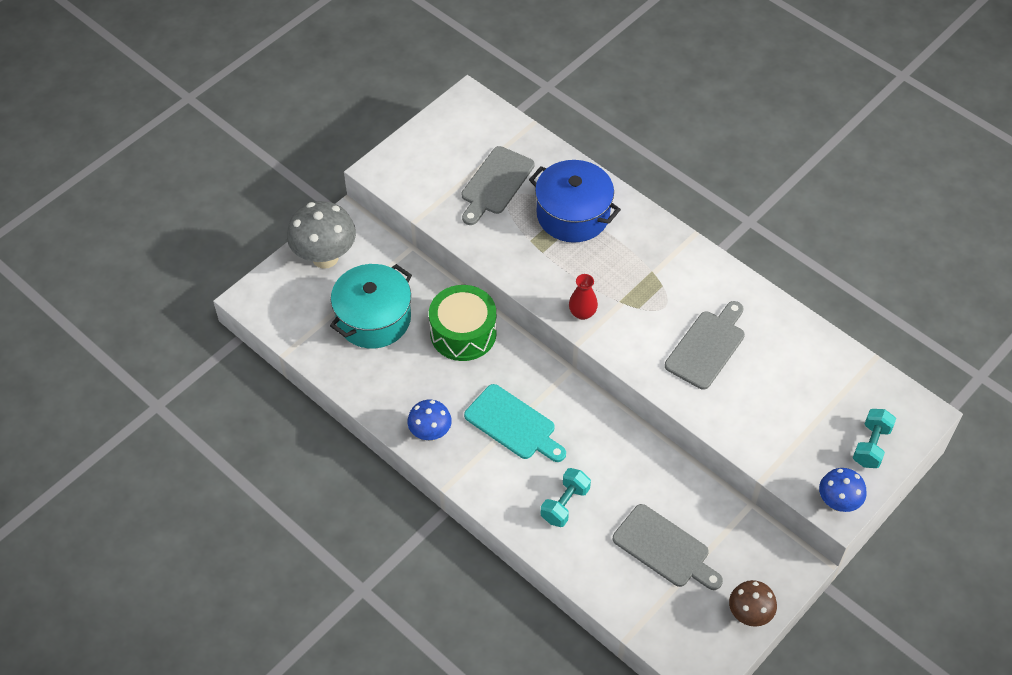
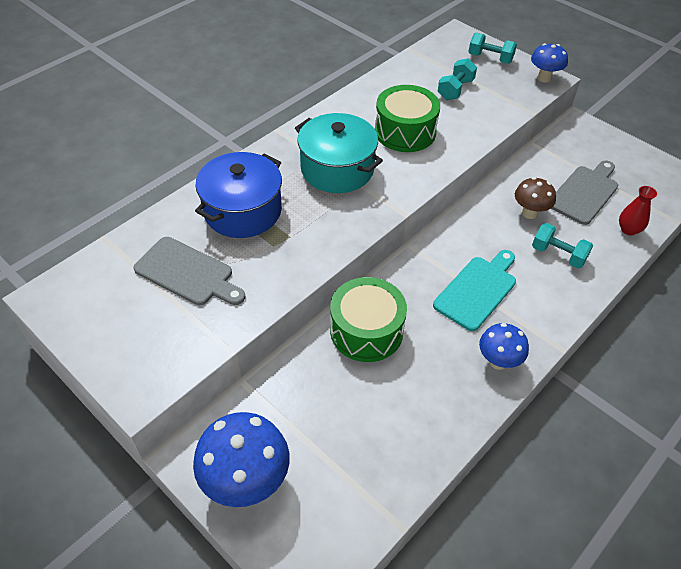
camera: 90 degrees left, 5 degrees down
grey mushroom [287,201,356,269] -> blue mushroom [193,412,290,507]
turquoise pot [330,264,412,349] -> turquoise pot moved to [295,113,383,193]
red vase [569,274,598,320] -> red vase moved to [619,186,657,236]
grey cutting board [665,301,745,390] -> green drum [375,85,440,152]
brown mushroom [729,580,777,627] -> brown mushroom moved to [515,177,556,219]
none -> turquoise dumbbell [438,58,477,100]

